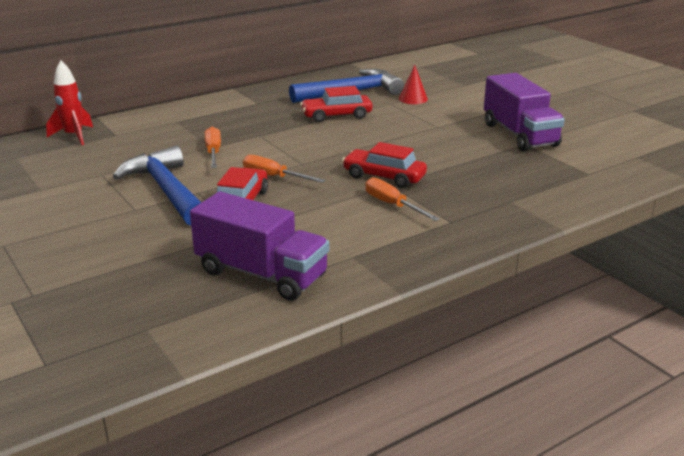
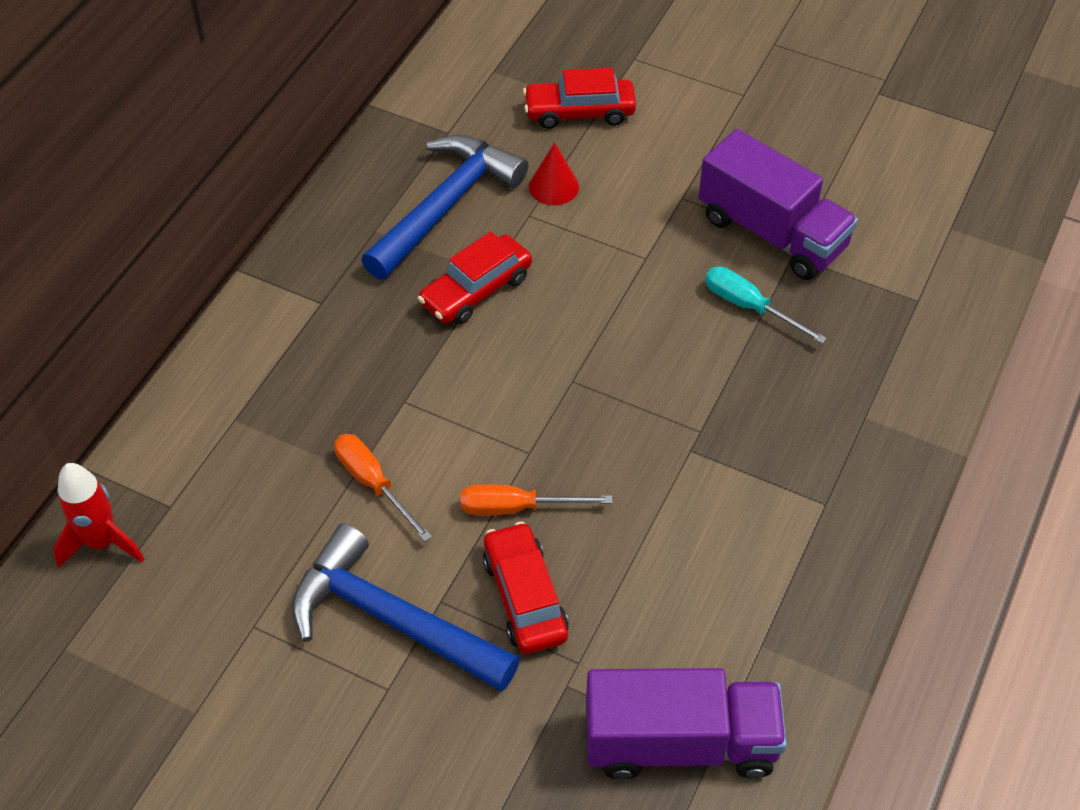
camera: 30 degrees left, 25 degrees up
red car [342,142,427,188] -> red car moved to [523,68,636,129]
orange screwdriver [365,177,440,221] -> none
none -> turquoise screwdriver [705,267,827,344]

